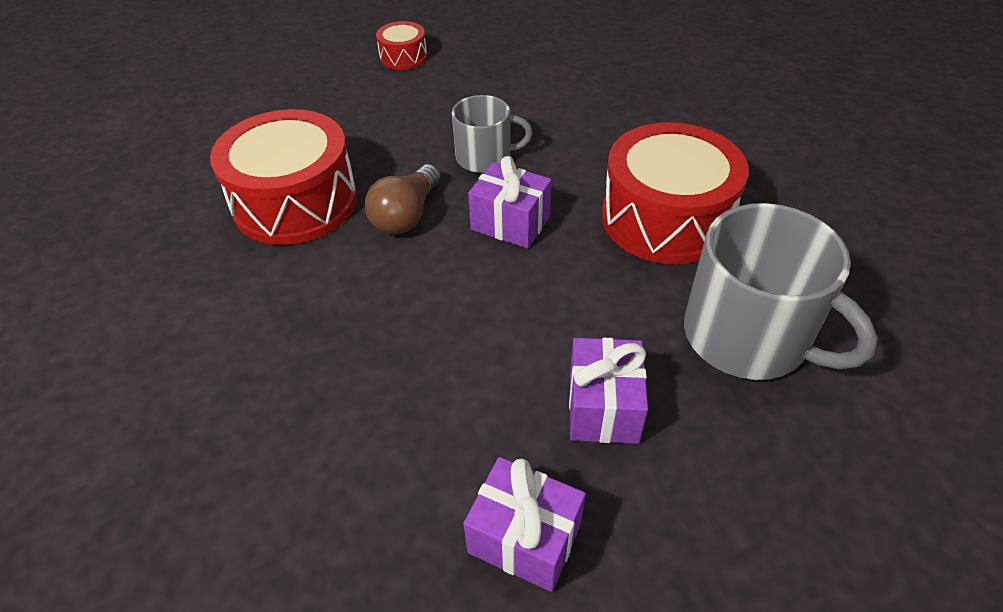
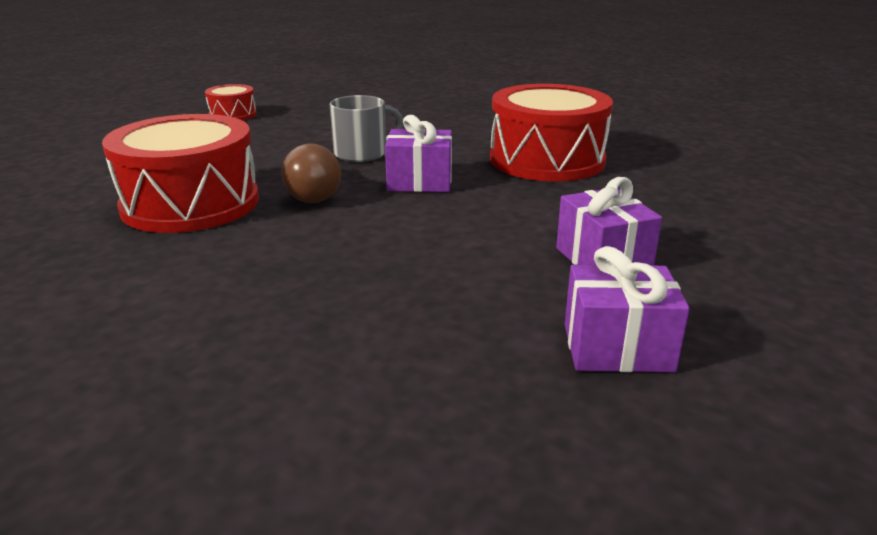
camera: 25 degrees left, 20 degrees down
grey mug [684,203,878,380] -> none

